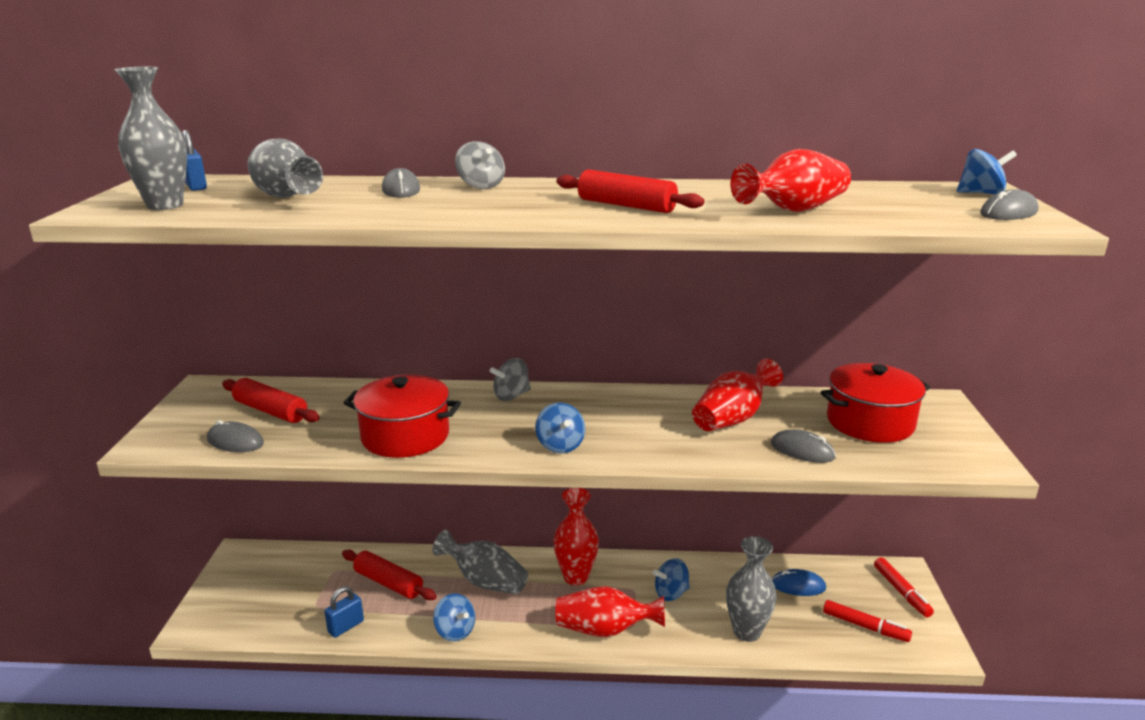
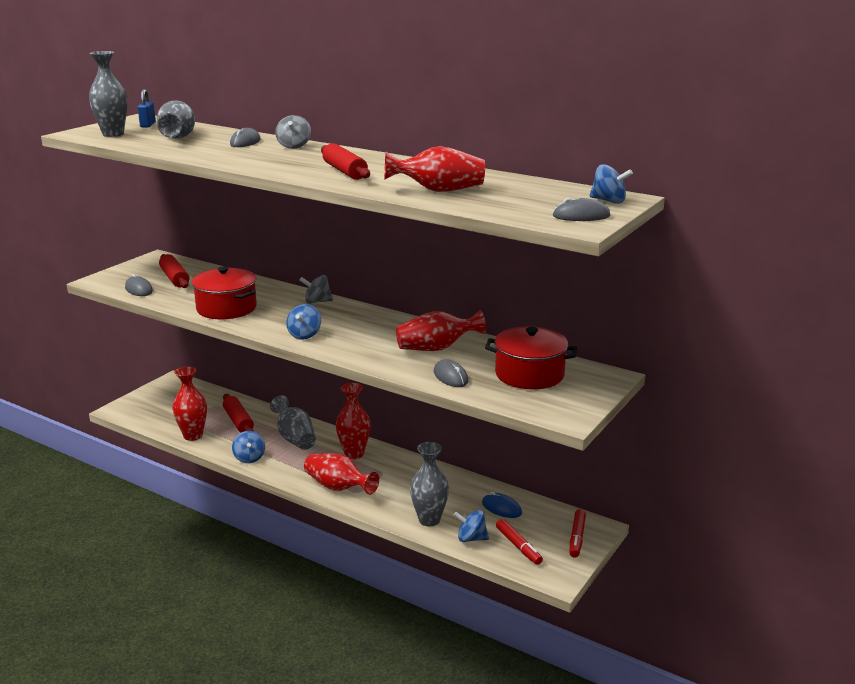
camera: 30 degrees right, 0 degrees up
blue padlock [324,587,364,638] -> red vase [173,366,207,441]
blue spinning top [653,558,690,601] -> blue spinning top moved to [453,510,489,542]

